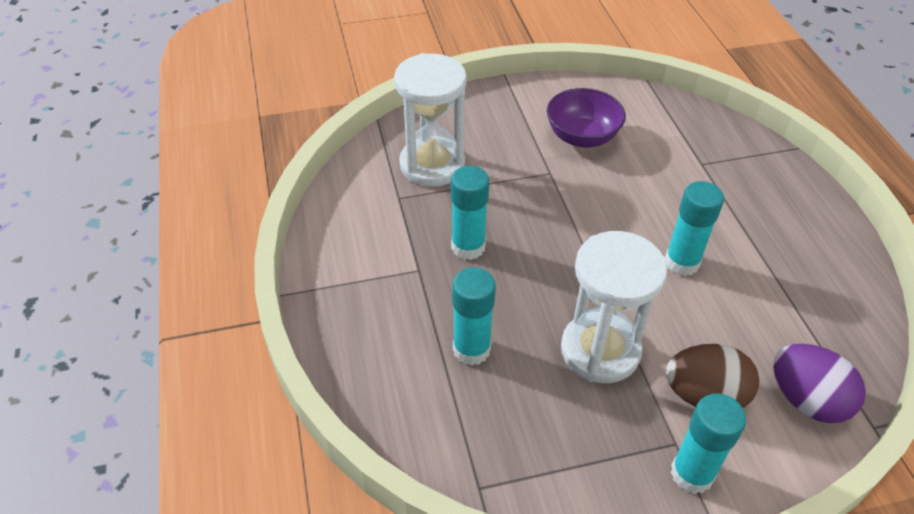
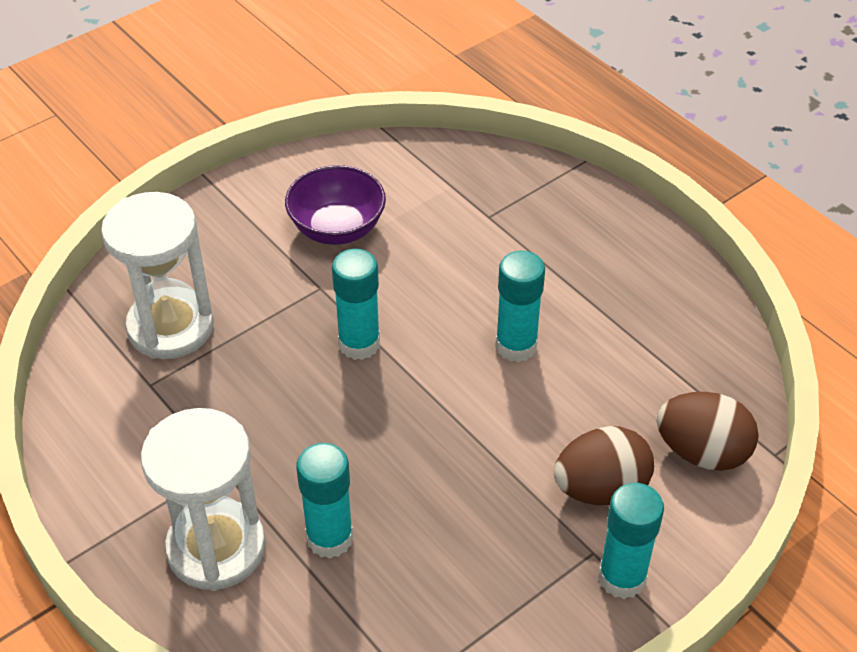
camera: 25 degrees left, 0 degrees up
turquoise glue stick [451,166,489,260] -> turquoise glue stick moved to [332,249,380,360]
white hourglass [561,231,667,383] -> white hourglass moved to [141,408,266,591]
purple egg [773,344,866,423] -> brown egg [657,392,759,471]

